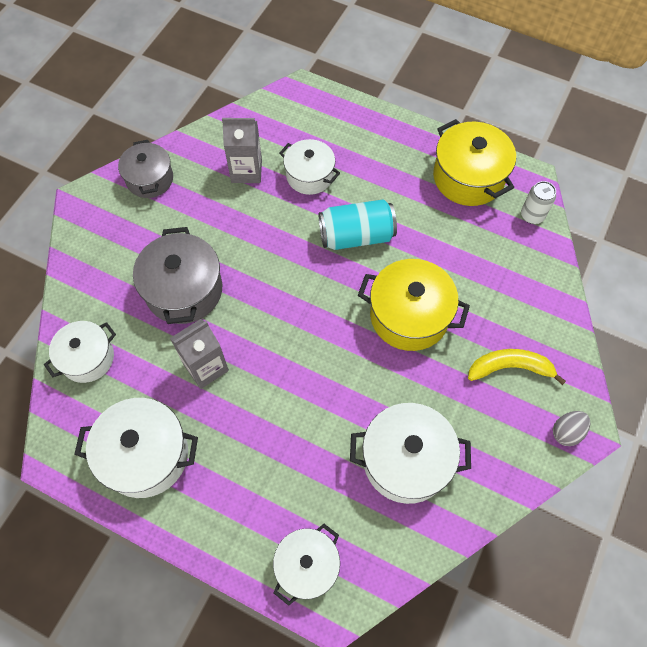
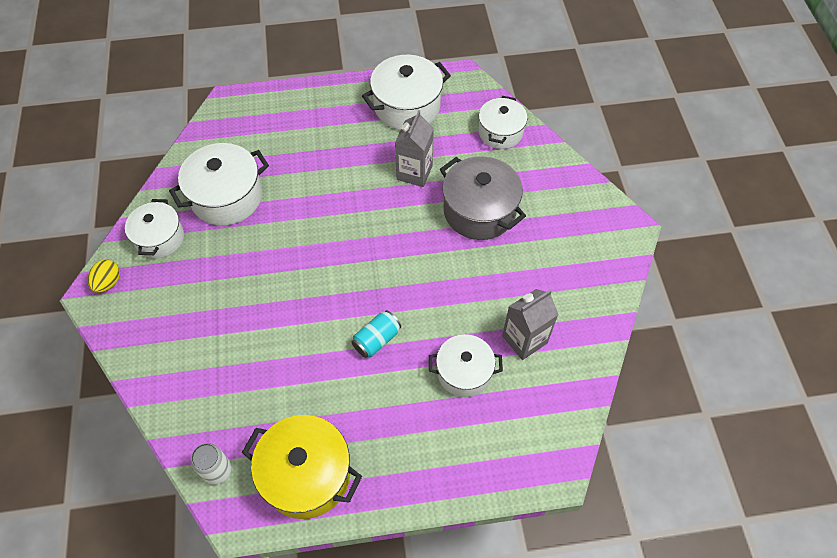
camera: 145 degrees right, 5 degrees down
grey pot [118,140,173,198] -> none
white pot [273,524,340,606] -> white pot moved to [125,199,184,258]
turquoise can [319,199,397,250] -> turquoise can [352,310,401,358], size x0.61
yellow pot [358,259,470,351] -> none
yellow banana [468,349,566,385] -> none
grey egg [553,411,590,446] -> yellow egg [88,259,120,293]

